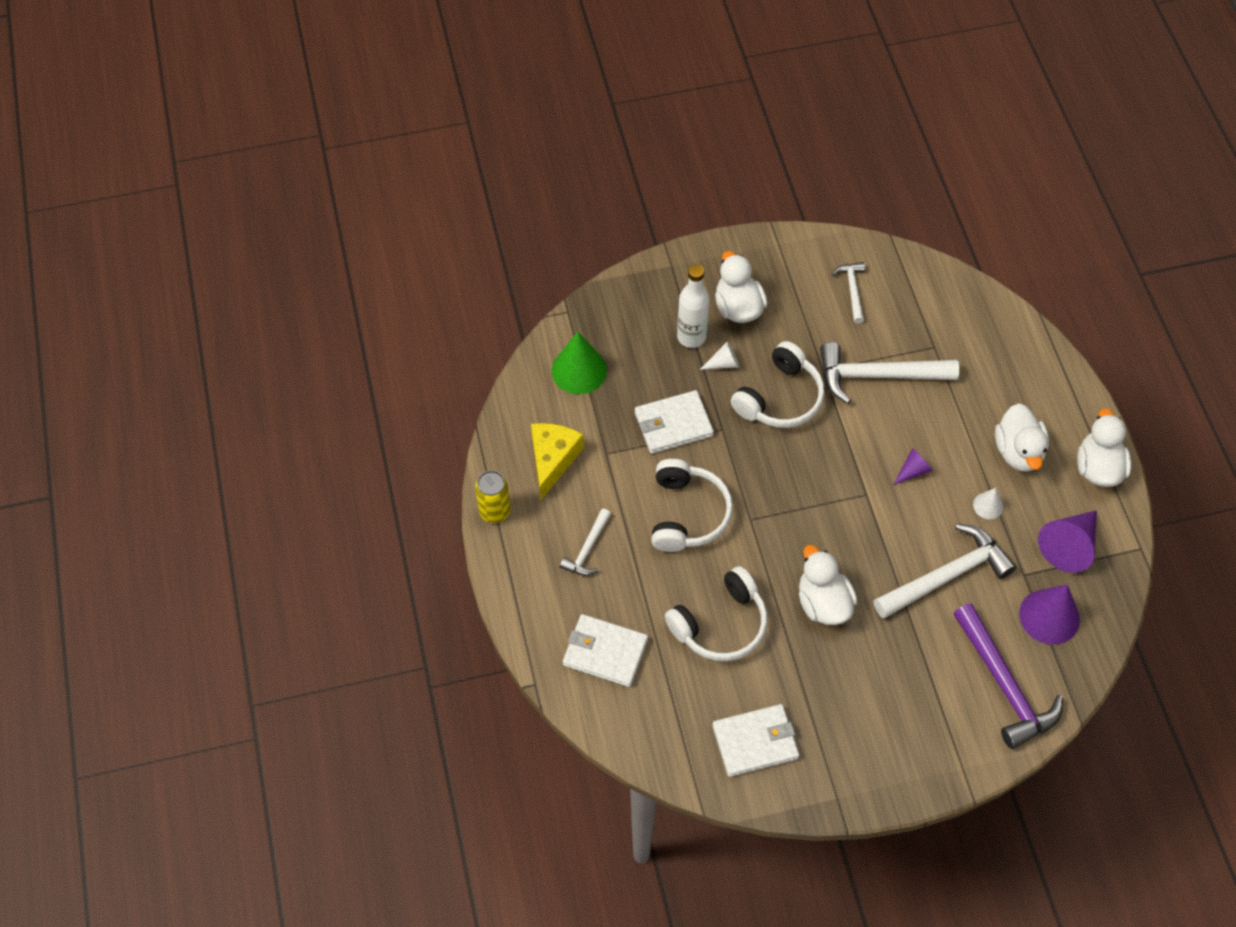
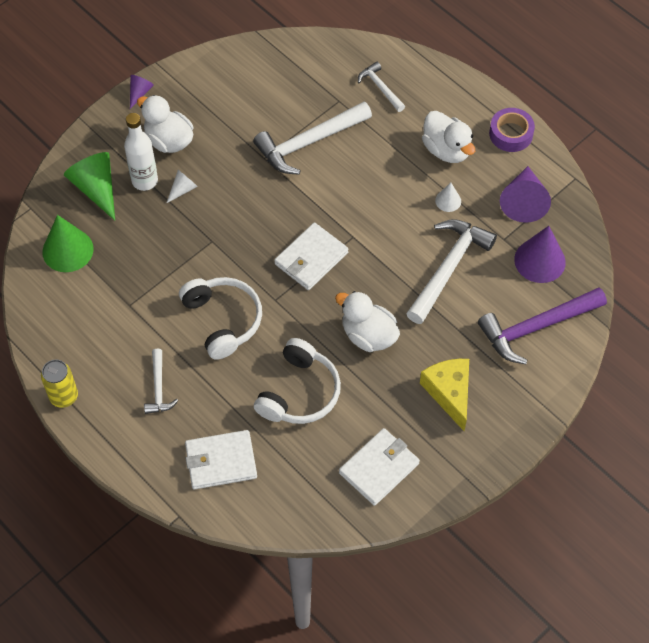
camera: 30 degrees left, 0 degrees up
yellow cheese [531,423,584,500] -> yellow cheese moved to [420,359,469,431]
white wallet [635,390,714,454] -> white wallet moved to [274,222,348,290]
white headphones [731,341,825,428] -> none
white hammer [832,262,865,324] -> white hammer moved to [358,62,405,112]
purple cone [893,448,933,485] -> purple cone moved to [130,75,154,109]
purple hammer [953,603,1063,749] -> purple hammer turned 120 degrees clockwise [478,288,607,364]
white duck [1077,408,1131,487] -> purple tape [489,108,535,152]
none -> green cone [64,152,115,220]

